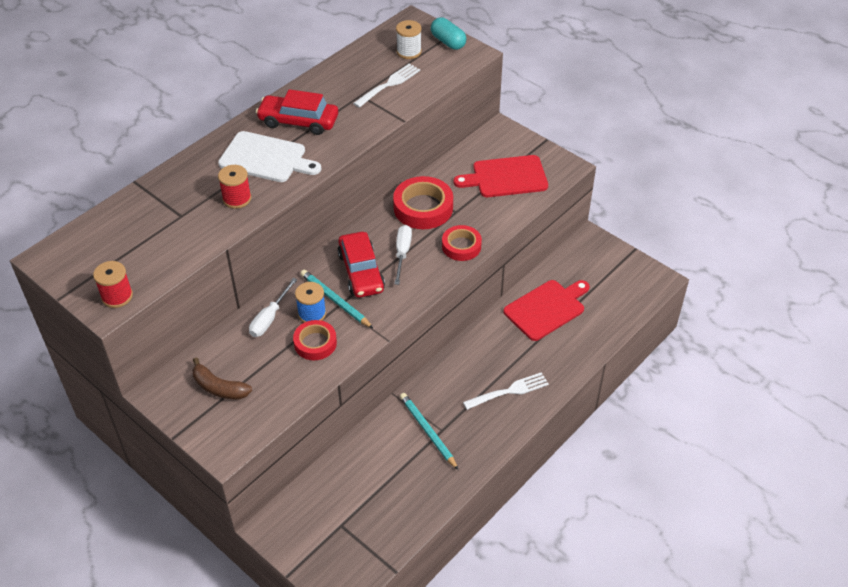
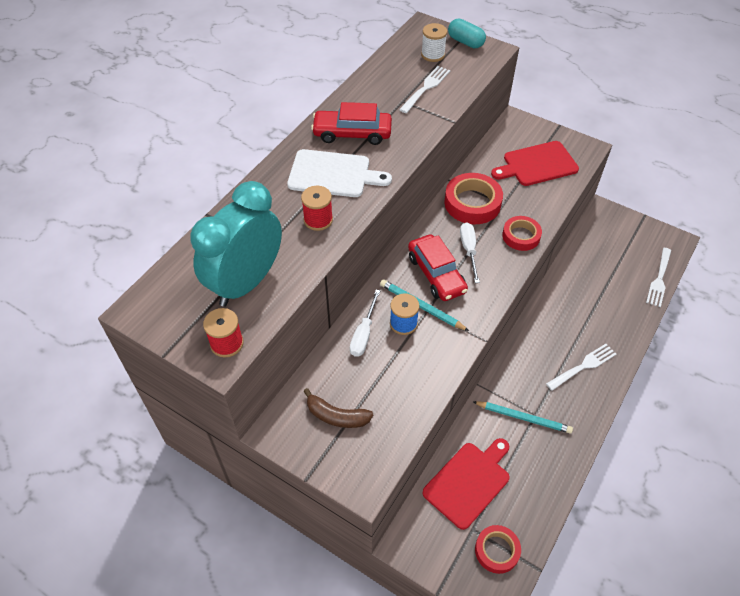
camera: 10 degrees left, 5 degrees up
red tape [293,320,337,360] -> red tape moved to [475,525,521,574]
turquoise pencil [400,393,458,470] -> turquoise pencil turned 150 degrees clockwise [473,401,573,434]
red cutting board [503,280,590,341] -> red cutting board moved to [422,438,510,530]
none -> turquoise clock [191,181,282,307]
none -> white fork [646,248,671,307]

